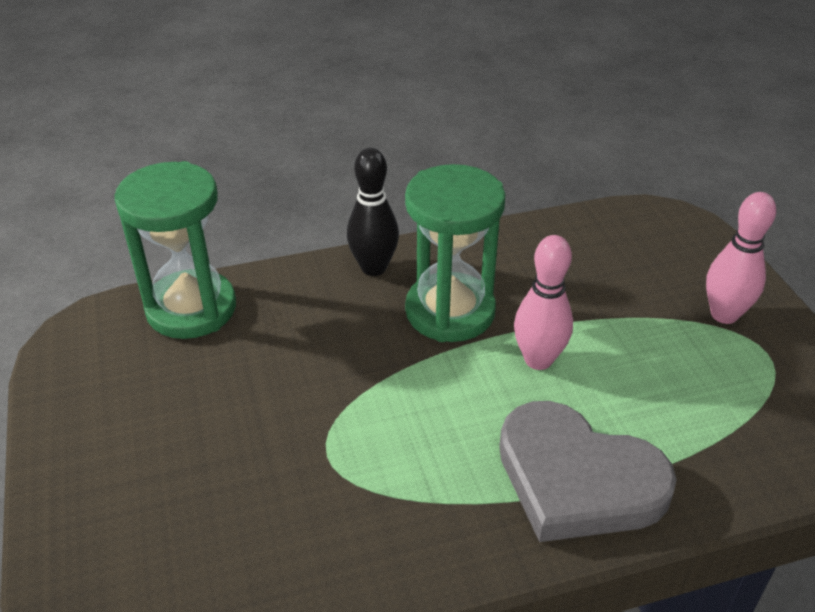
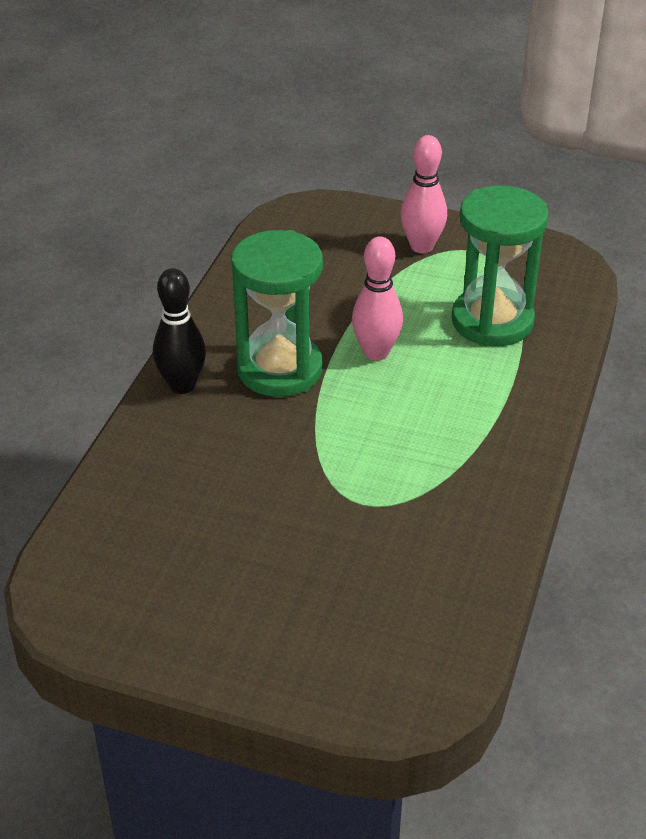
camera: 55 degrees left, 0 degrees up
green hourglass [114,161,236,339] -> green hourglass moved to [452,185,549,346]
grey heart [499,401,677,542] -> none

